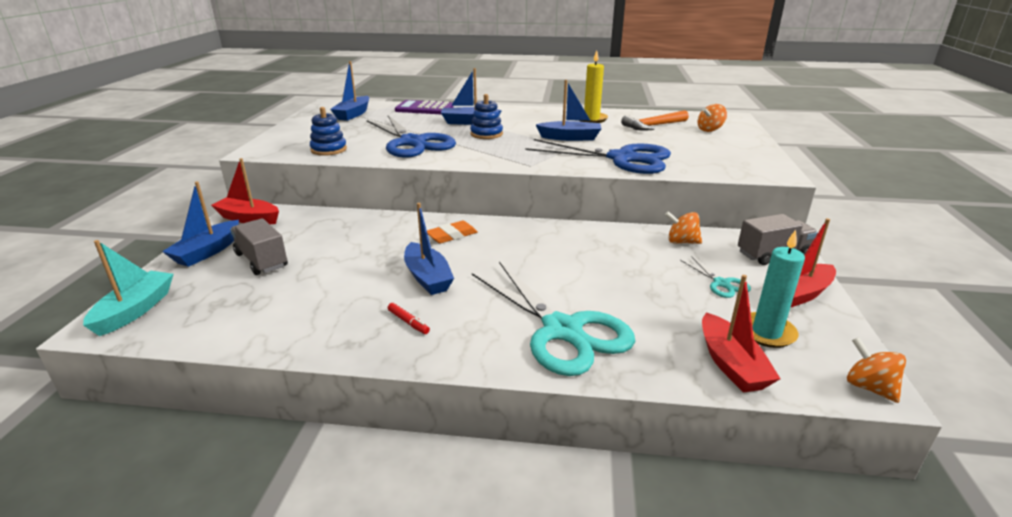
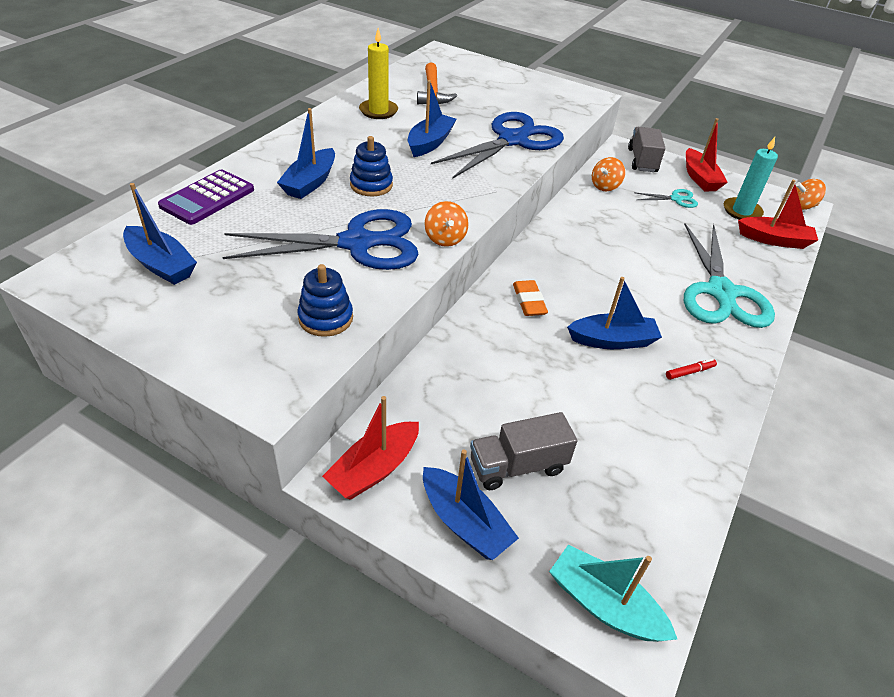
camera: 70 degrees left, 15 degrees up
turquoise scissors [472,261,635,376] -> turquoise scissors turned 105 degrees clockwise [684,223,775,328]
orange spinning top [698,104,727,132] -> orange spinning top moved to [425,201,469,247]

